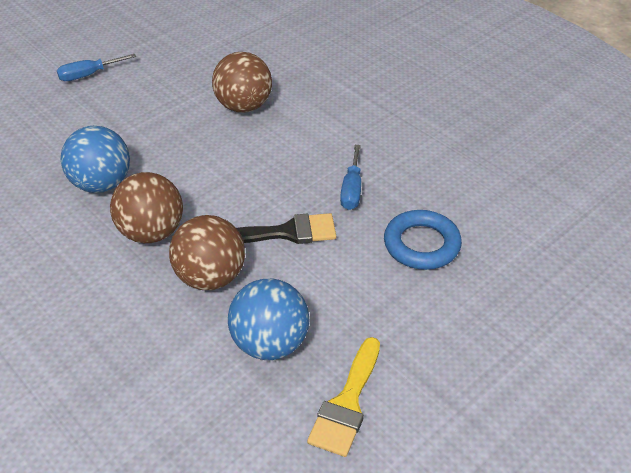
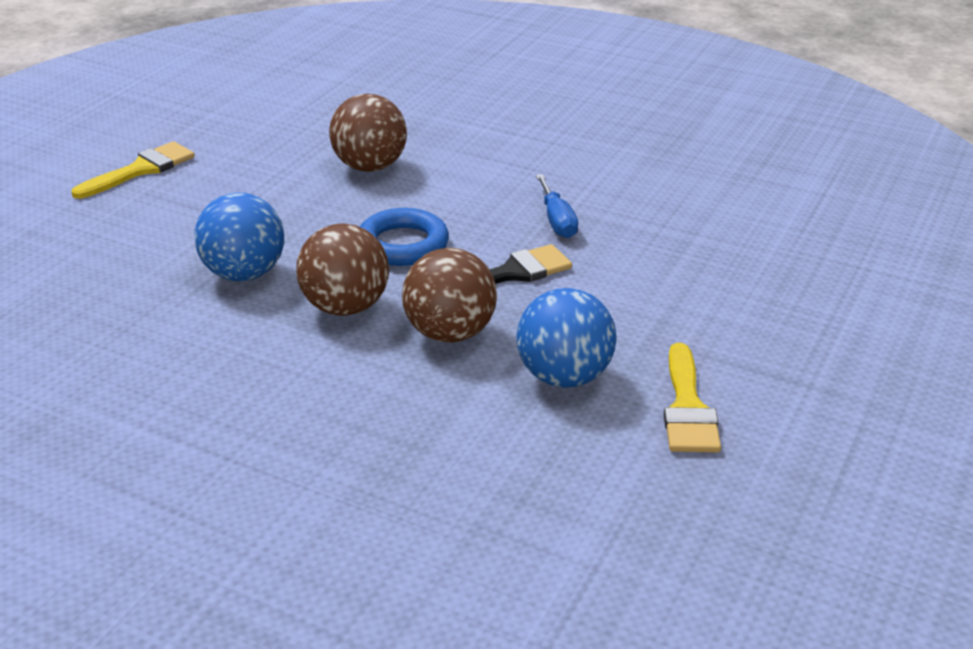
camera: 20 degrees left, 10 degrees down
blue screwdriver [57,54,136,81] -> yellow brush [71,141,195,199]
blue ring [384,210,462,270] -> blue ring moved to [360,208,449,266]

